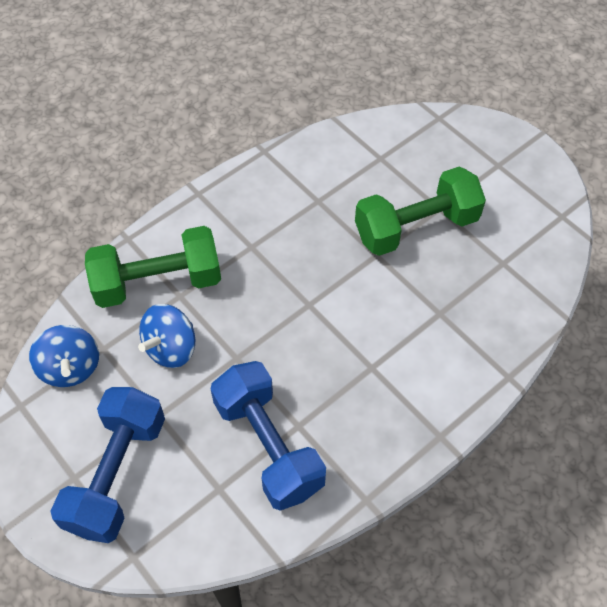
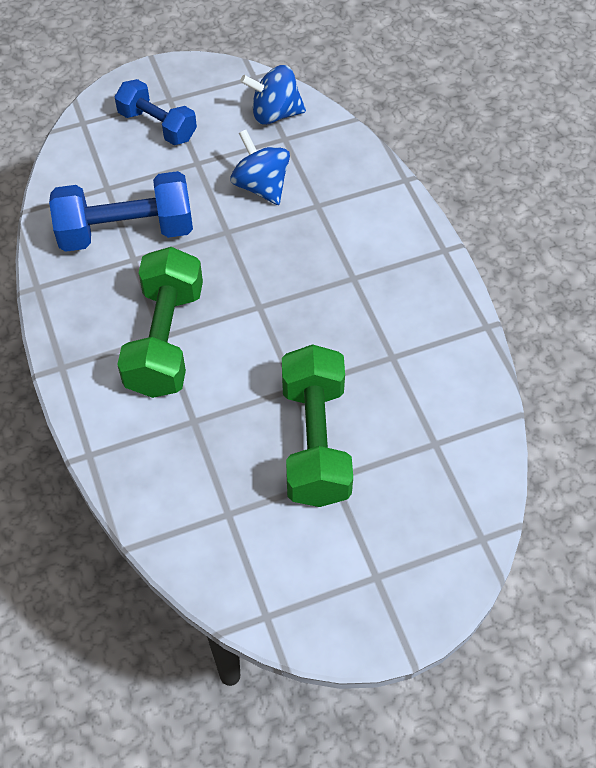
camera: 110 degrees right, 0 degrees up
blue dumbbell [51,387,165,543] -> blue dumbbell [115,79,197,145], size x0.65
green dumbbell [85,226,221,308] -> green dumbbell moved to [117,247,203,398]

